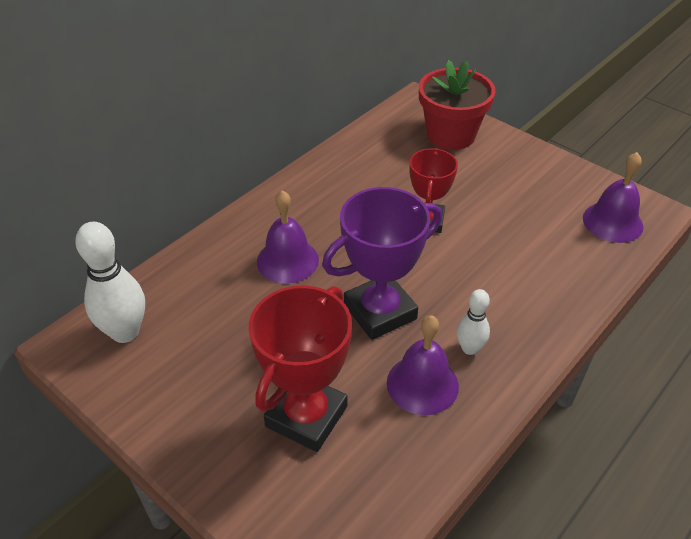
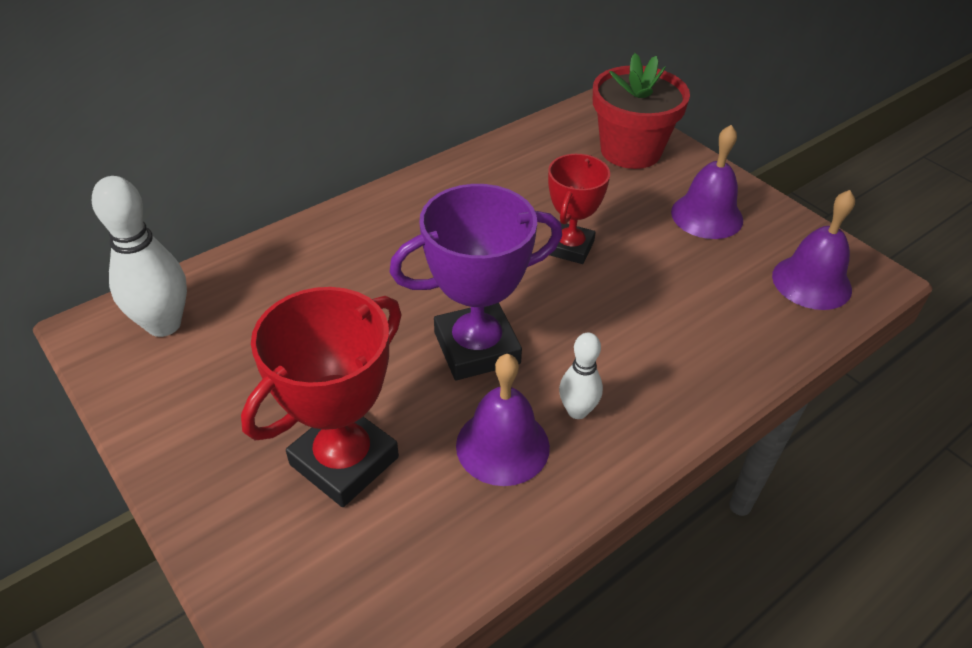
camera: 10 degrees right, 0 degrees up
purple bell [257,190,319,284] -> purple bell moved to [671,125,743,239]

